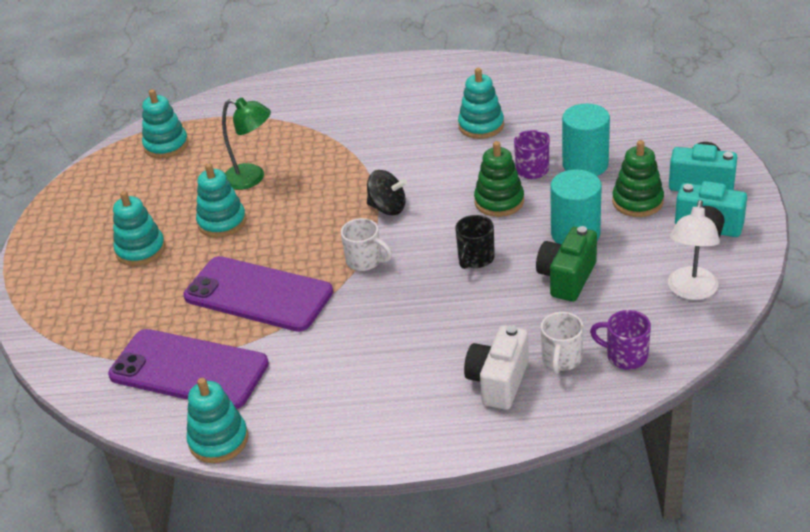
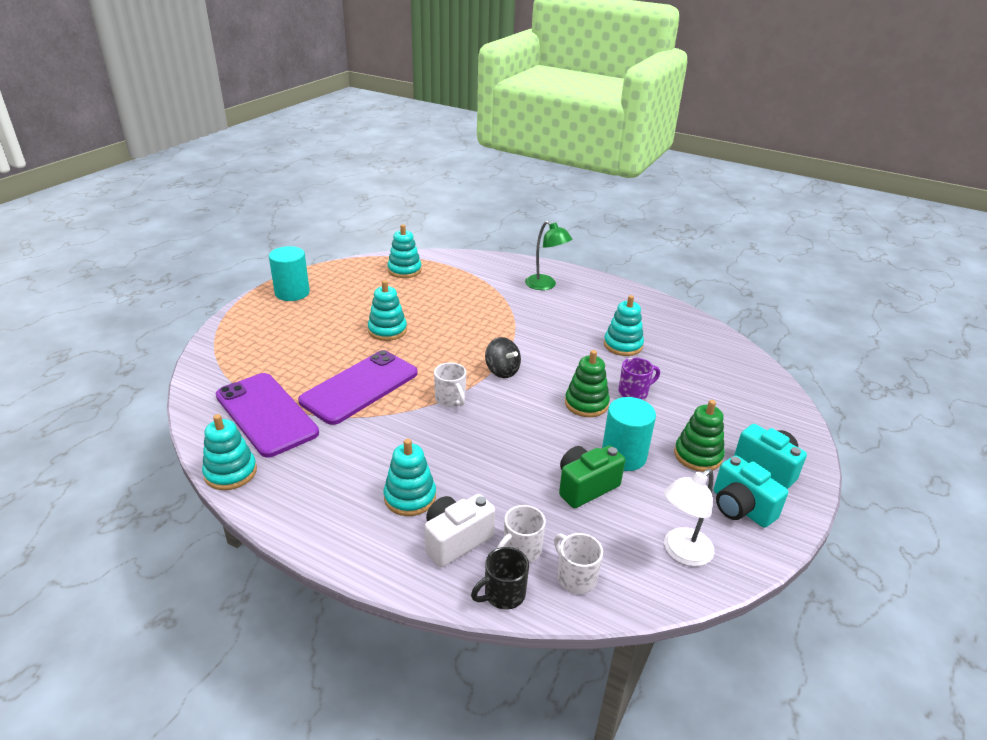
camera: 25 degrees right, 5 degrees down
turquoise stacking toy [113,191,166,266] -> turquoise stacking toy moved to [384,439,436,516]
purple phone [183,256,333,332] -> purple phone turned 75 degrees clockwise [298,350,418,425]
green lamp [222,98,271,190] -> green lamp moved to [525,221,572,290]
black mug [455,215,495,269] -> black mug moved to [471,547,529,610]
turquoise cylinder [562,103,610,176] -> turquoise cylinder moved to [269,246,310,301]
purple mug [590,310,651,369] -> white mug [554,533,603,594]

